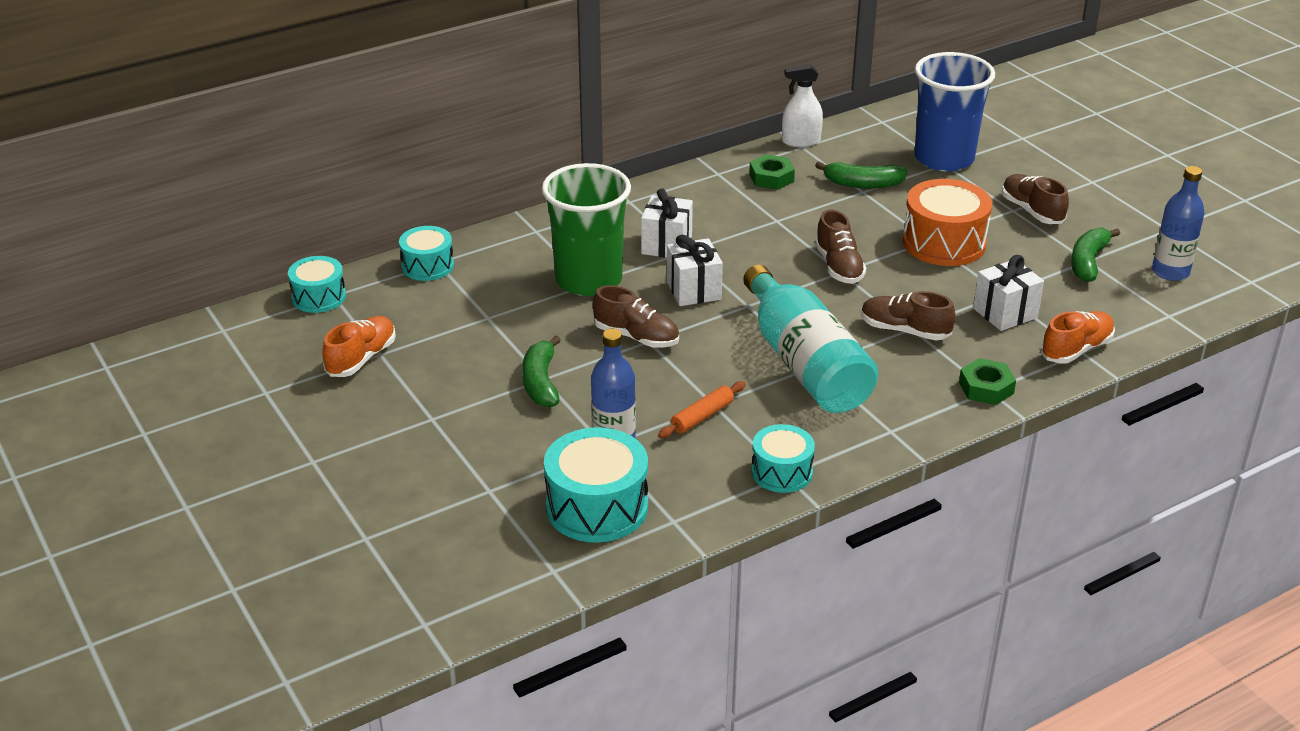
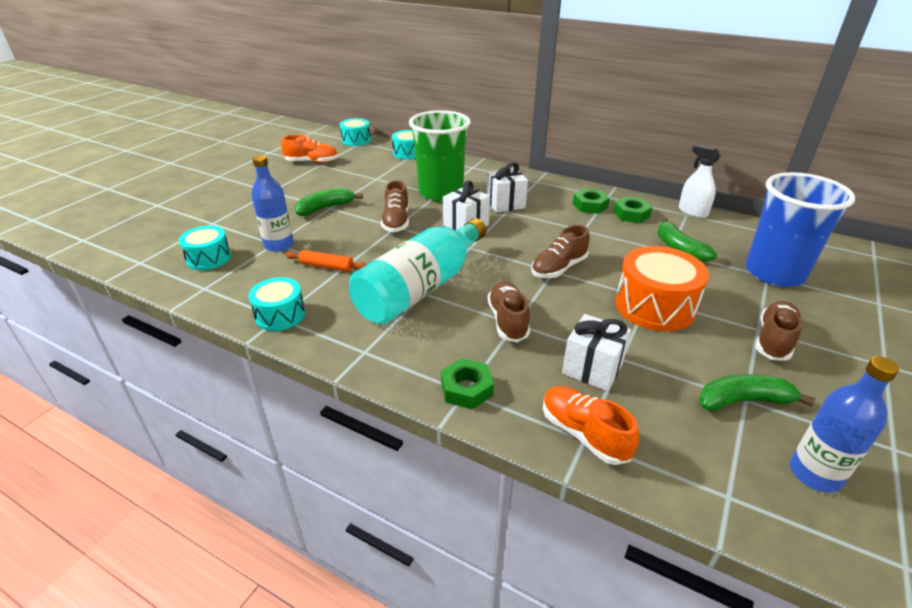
camera: 60 degrees right, 0 degrees up
turquoise drum [544,427,648,543] -> turquoise drum [179,226,231,270], size x0.62
orange shoe [1041,311,1115,364] -> orange shoe turned 150 degrees counterclockwise [543,386,639,465]
none -> green nut [573,189,610,214]

